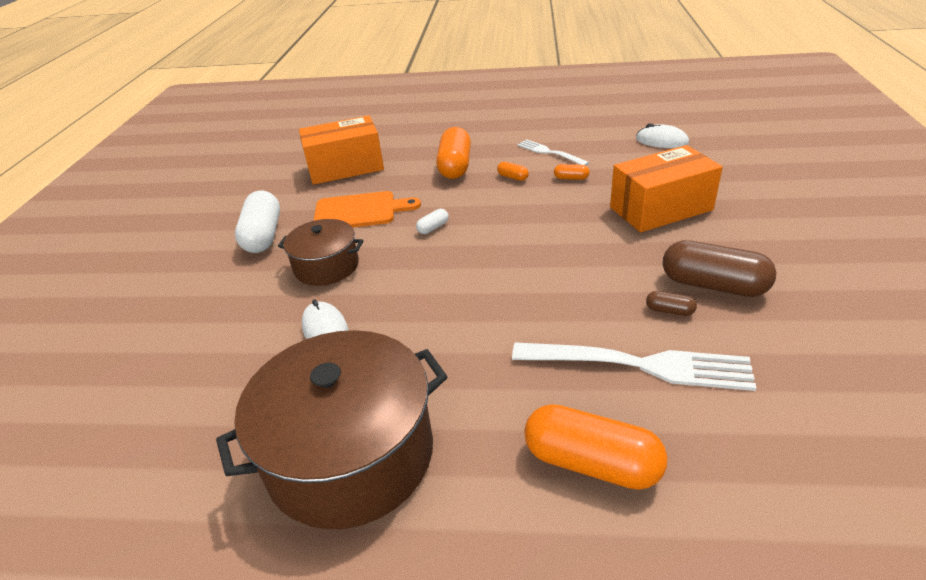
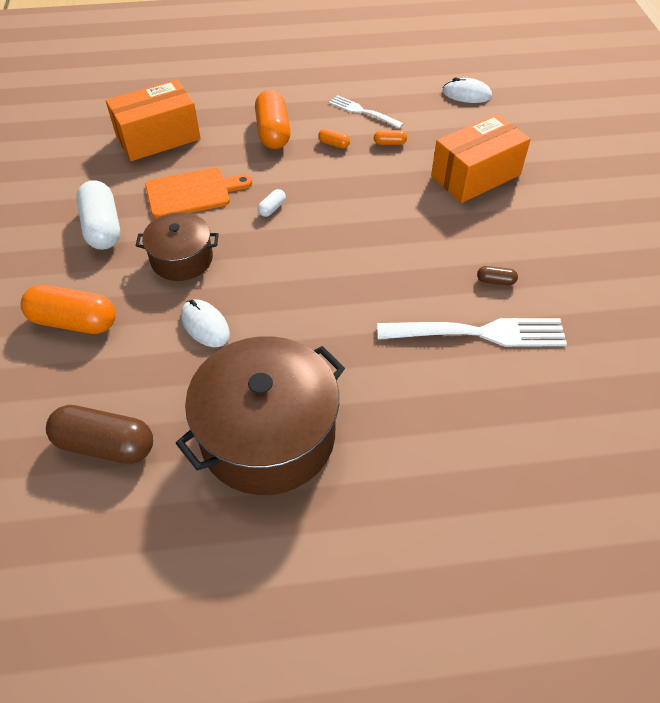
camera: 15 degrees left, 15 degrees up
orange capsule [524,404,667,490] -> orange capsule moved to [21,285,116,334]
brown capsule [663,240,776,297] -> brown capsule moved to [46,405,153,464]

